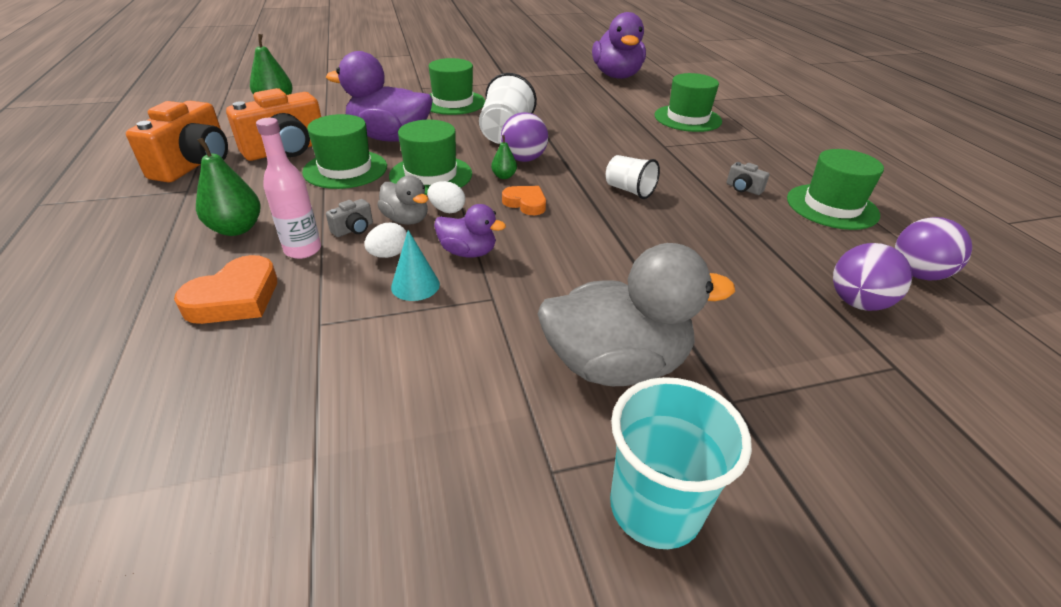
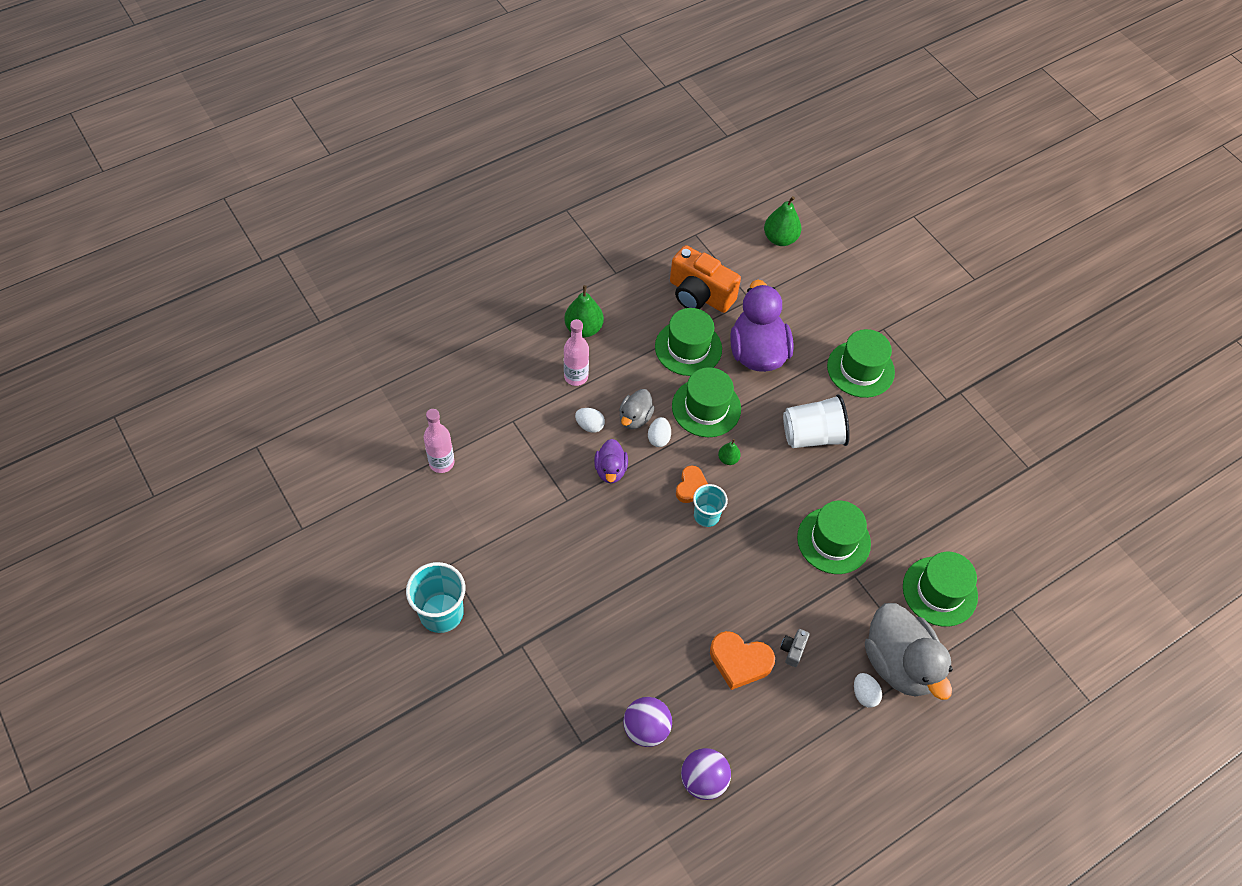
camera: 70 degrees right, 20 degrees up
orange camera [126,101,228,183] -> none
orange heart [174,255,277,324] -> orange heart moved to [710,631,775,690]
grey camera [326,199,373,237] -> none
turquoise cone [391,230,440,301] -> none
purple ball [501,112,548,162] -> none
grey duck [538,243,735,386] -> grey duck moved to [865,603,953,700]
purple duck [592,12,646,79] -> none
white cup [606,155,660,199] -> none
green hat [787,149,884,230] -> green hat moved to [797,501,871,574]
none -> pink bottle [424,409,454,473]
none -> turquoise cup [693,484,728,527]
none -> white egg [854,673,882,708]

